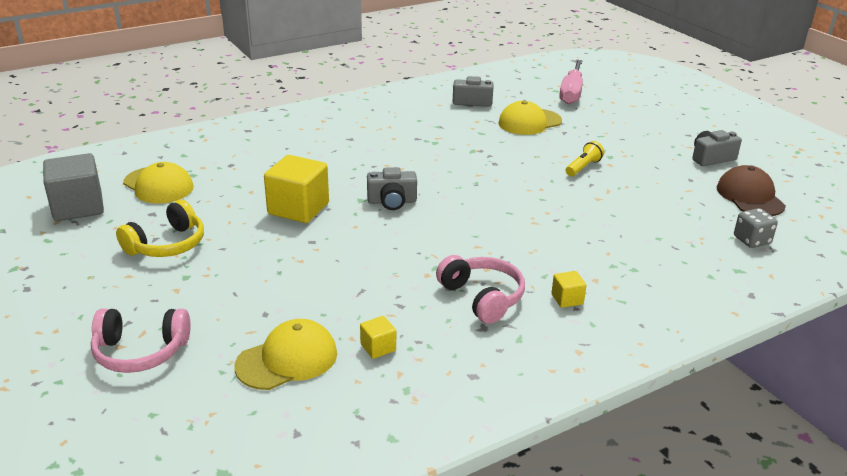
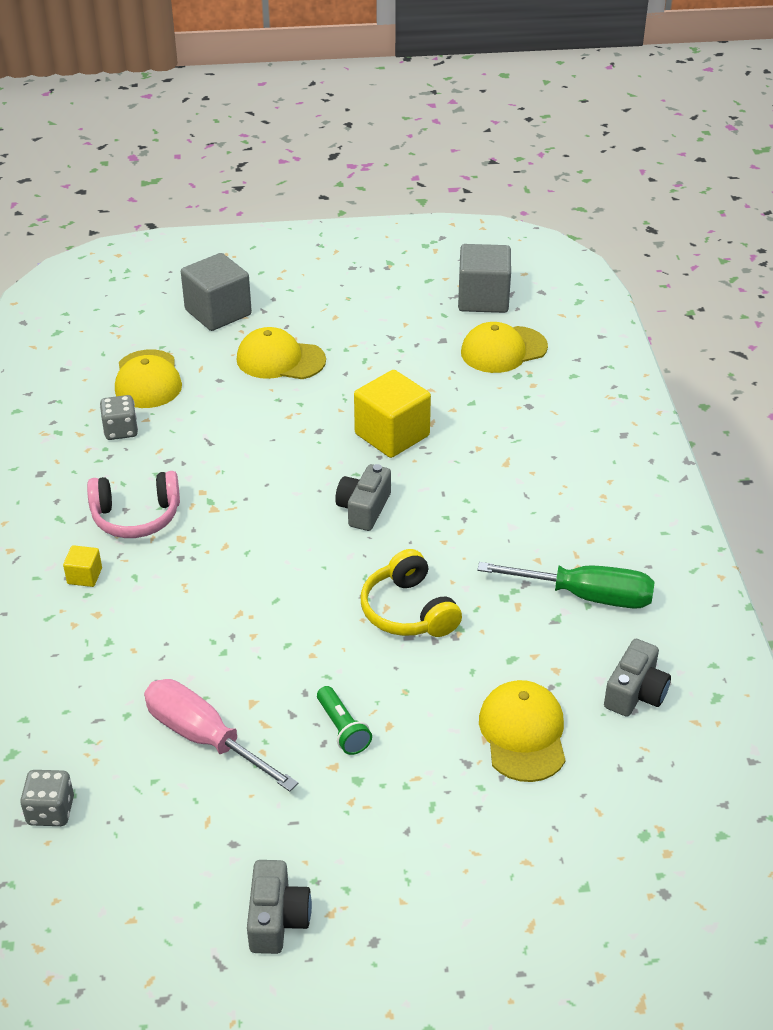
camera: 115 degrees right, 10 degrees up
pink headphones [91,309,191,373] -> grey cube [181,253,252,331]
yellow headphones [116,200,204,257] -> yellow headphones moved to [361,549,462,637]
yellow cube [360,316,396,359] -> grey dice [100,395,138,440]
pink screwdriver [559,60,583,104] -> pink screwdriver moved to [144,679,298,792]
yellow flashlight [566,141,604,176] -> green flashlight [317,686,372,755]
brown cap [717,165,786,216] -> none
none -> yellow cap [237,327,326,379]
none -> green screwdriver [477,562,654,609]

